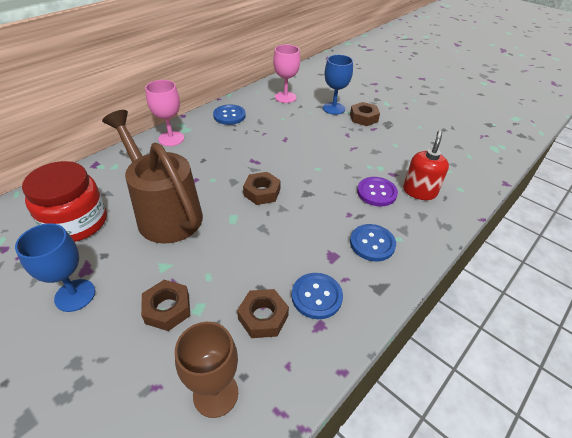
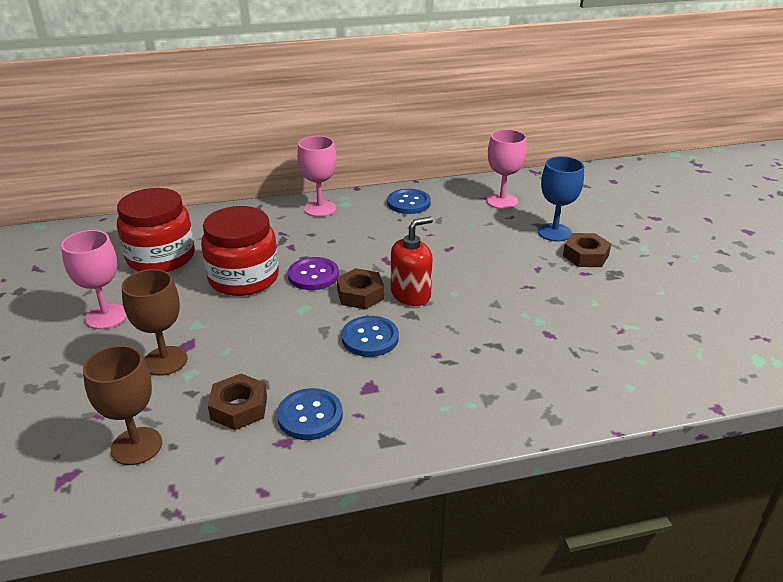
camera: 35 degrees right, 10 degrees down
blue goblet [15,223,95,312] -> pink goblet [61,230,127,329]
brown watering can [102,110,203,244] -> red jar [201,206,279,296]
brown nut [141,280,190,331] -> brown goblet [122,269,188,376]
blue button [350,224,396,262] -> blue button moved to [342,316,399,357]
purple button [357,177,398,207] -> purple button moved to [288,257,339,290]
red soap dispenser [403,131,449,200] -> red soap dispenser moved to [391,217,433,306]

